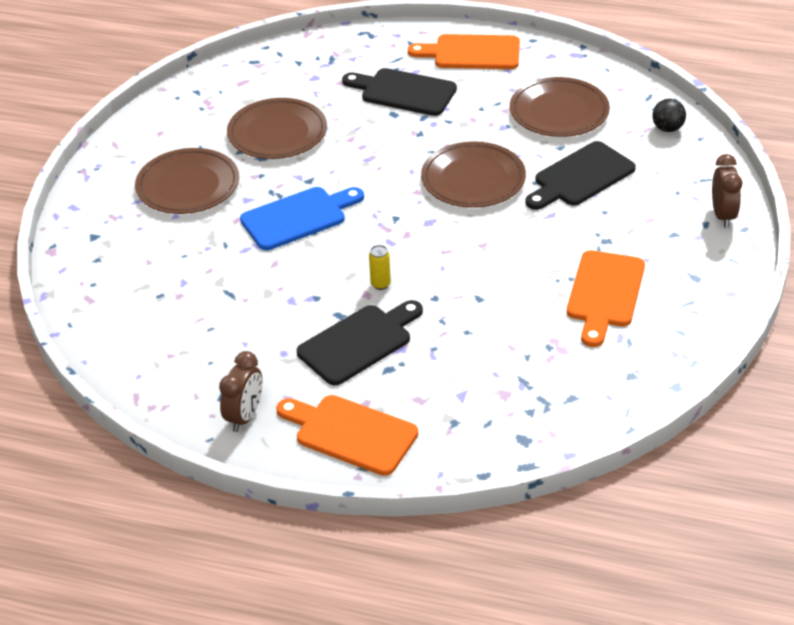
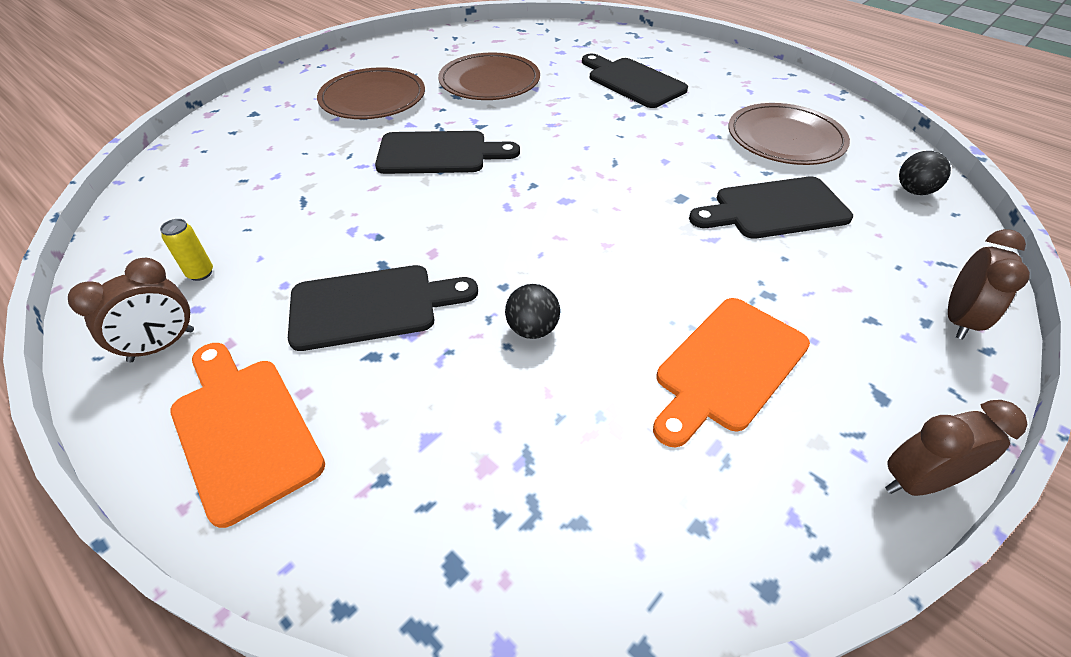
camera: 25 degrees right, 5 degrees up
blue cutting board [240,187,364,250] -> black cutting board [375,131,520,174]
yellow can [369,245,391,290] -> yellow can moved to [160,219,213,281]
orange cutting board [408,34,520,69] -> none
brown plate [421,142,526,208] -> none
none -> black ball [505,284,560,339]
none -> brown clock [885,400,1028,496]

